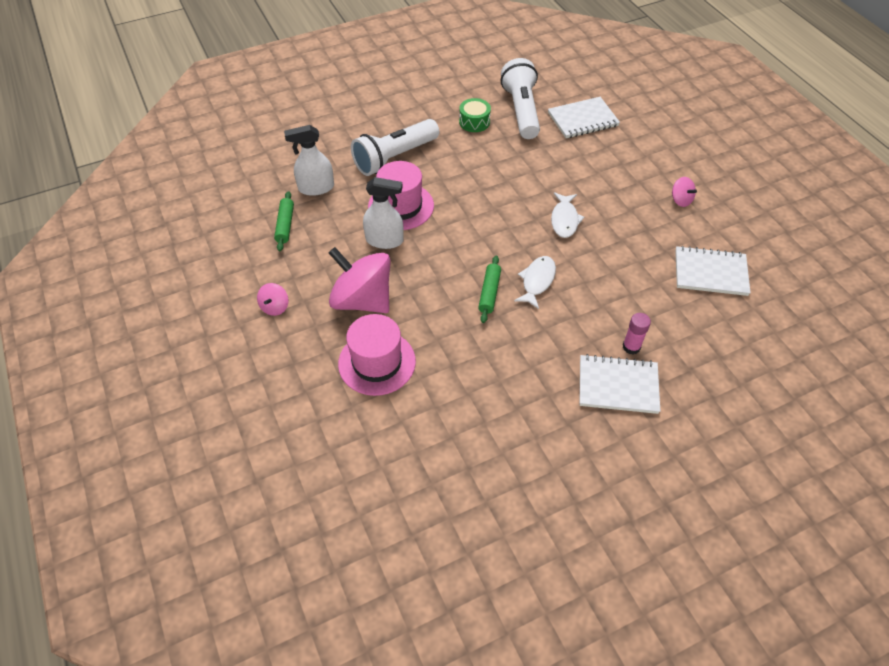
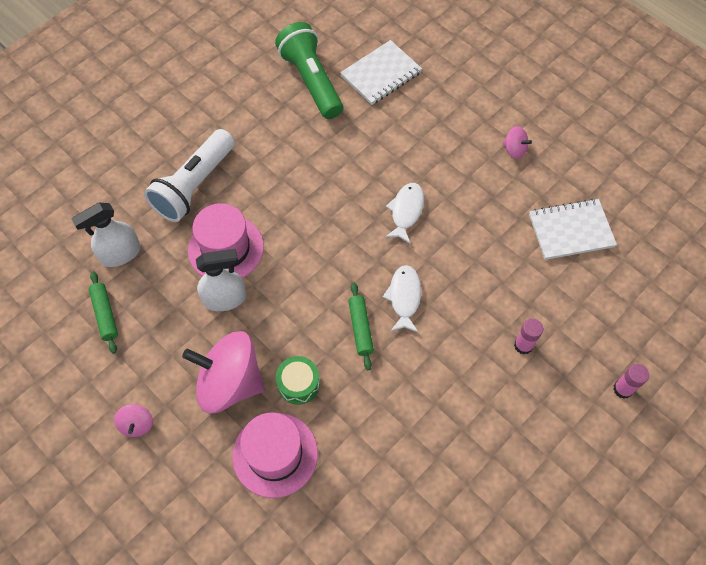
camera: 20 degrees left, 10 degrees up
green drum [459,98,491,132] -> green drum moved to [276,356,320,405]
white flashlight [501,58,540,139] -> green flashlight [275,22,343,119]
white fish [551,192,584,238] -> white fish turned 150 degrees counterclockwise [385,183,424,244]
white notebook [579,354,660,414] -> none
none -> pink glue stick [613,364,649,399]

